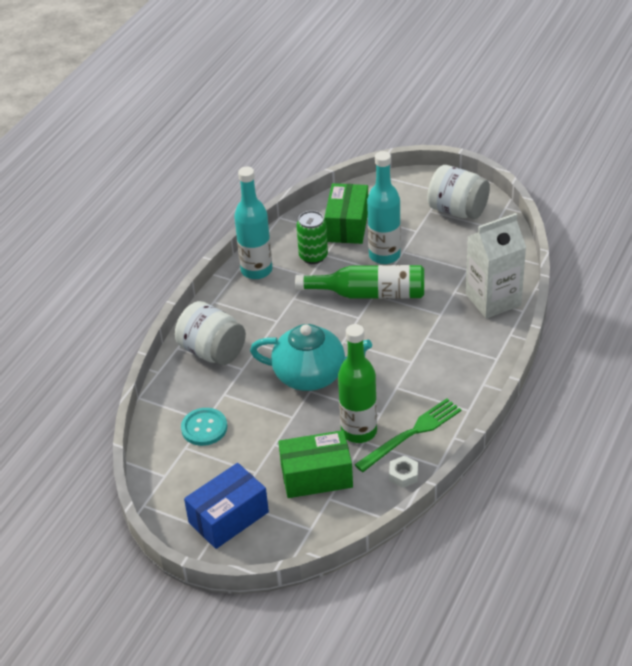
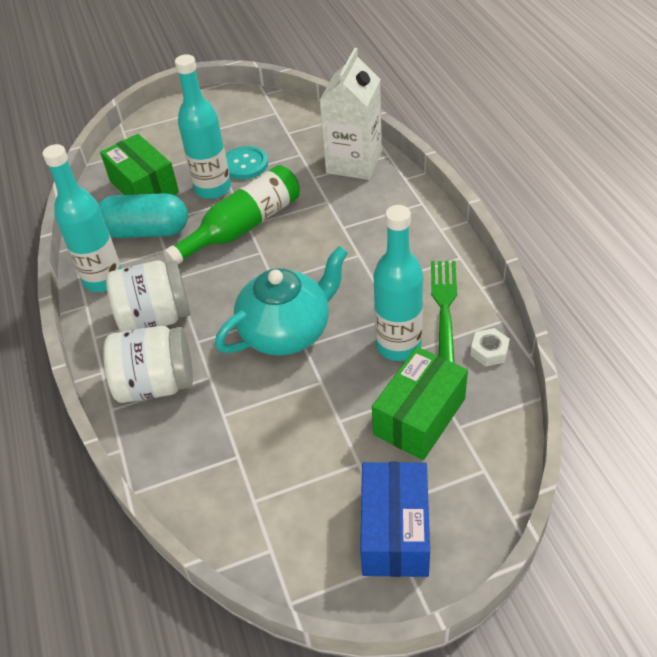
camera: 45 degrees left, 5 degrees up
turquoise button [181,408,227,446] -> turquoise button moved to [226,146,268,179]
green can [296,211,328,264] -> turquoise capsule [99,193,188,238]
green bottle [338,324,377,443] -> turquoise bottle [374,205,423,361]
white jar [427,165,490,219] -> white jar moved to [106,260,191,332]

